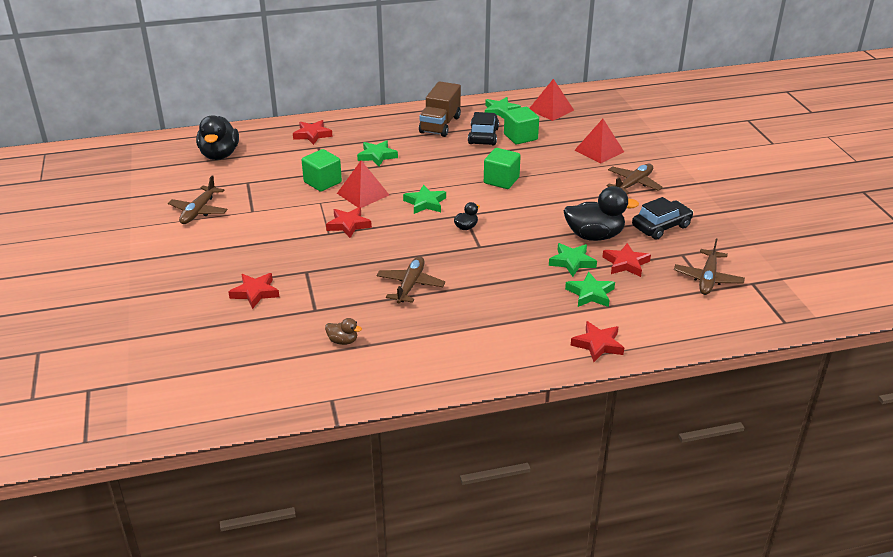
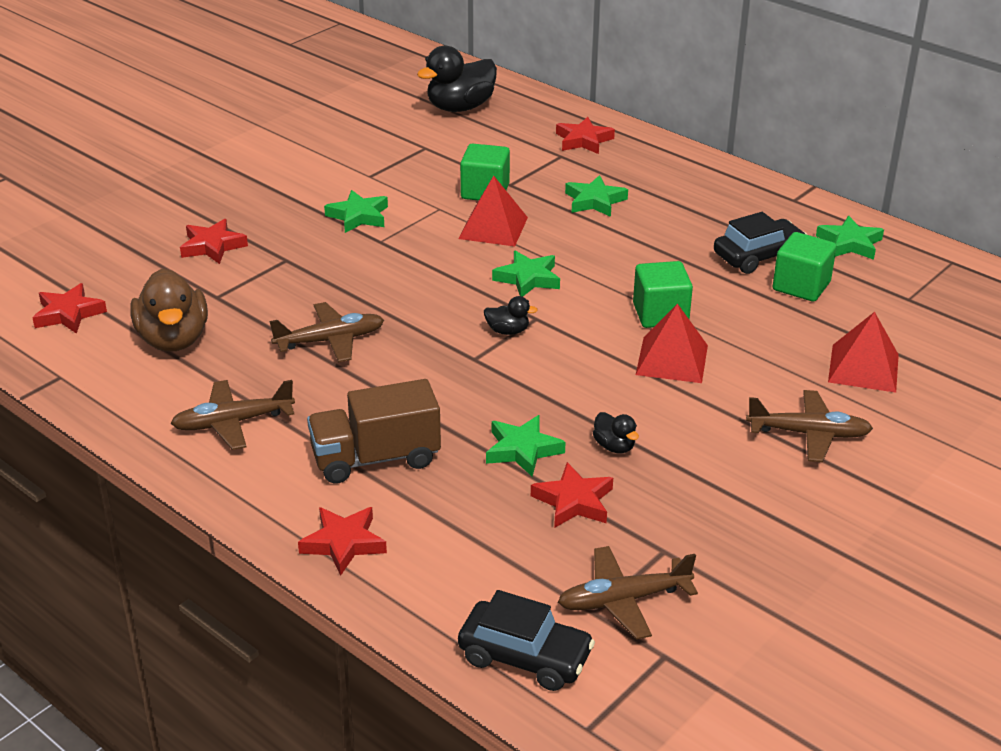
camera: 55 degrees right, 0 degrees up
brown plane [168,175,228,224] -> brown plane moved to [170,380,295,450]
brown duck [325,318,362,345] -> brown duck [130,269,208,352], size x2.15
red star [326,207,372,238] -> red star moved to [32,283,107,334]
brown truck [419,81,461,137] -> brown truck moved to [307,379,441,484]
red pyramid [530,79,574,121] -> red pyramid moved to [636,303,708,383]
black duck [564,186,639,241] -> black duck [593,412,639,453], size x0.47
green star [565,272,615,307] -> green star moved to [324,190,388,233]
black car [632,197,693,240] -> black car moved to [458,590,595,691]

